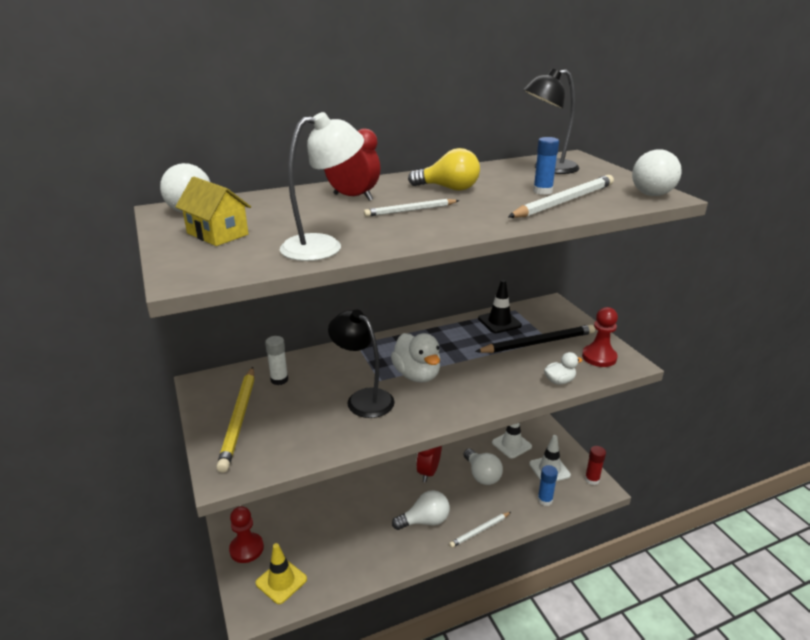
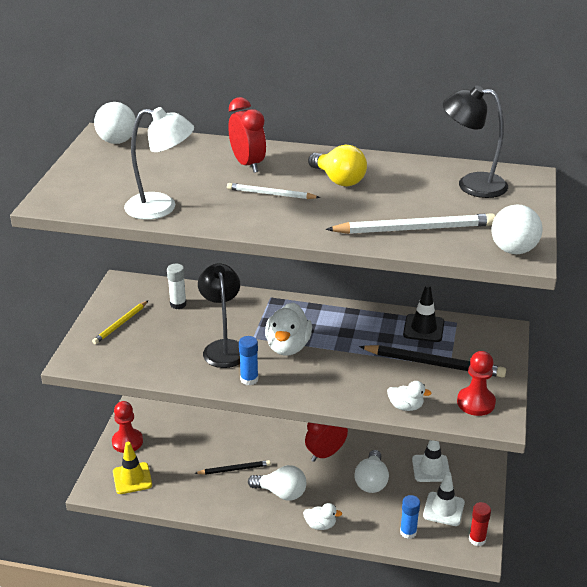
camera: 35 degrees right, 5 degrees up
yellow house [175,177,251,246] -> none
yellow pencil [216,367,254,473] -> yellow pencil [92,301,148,344], size x0.59
white pencil [449,512,511,548] -> white duck [303,503,342,530]
blue glue stick [533,137,559,195] -> blue glue stick moved to [239,336,259,385]
none -> black pencil [194,460,271,475]

